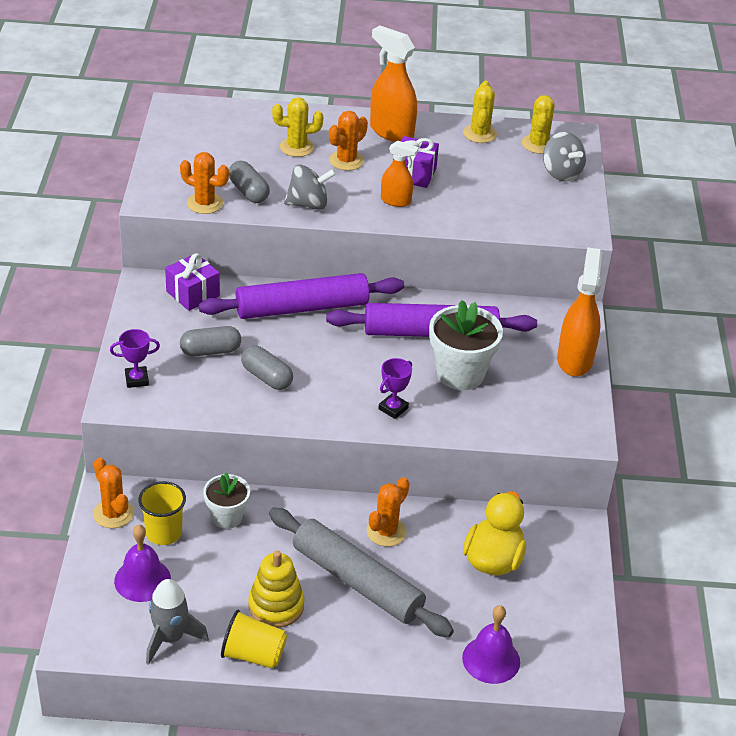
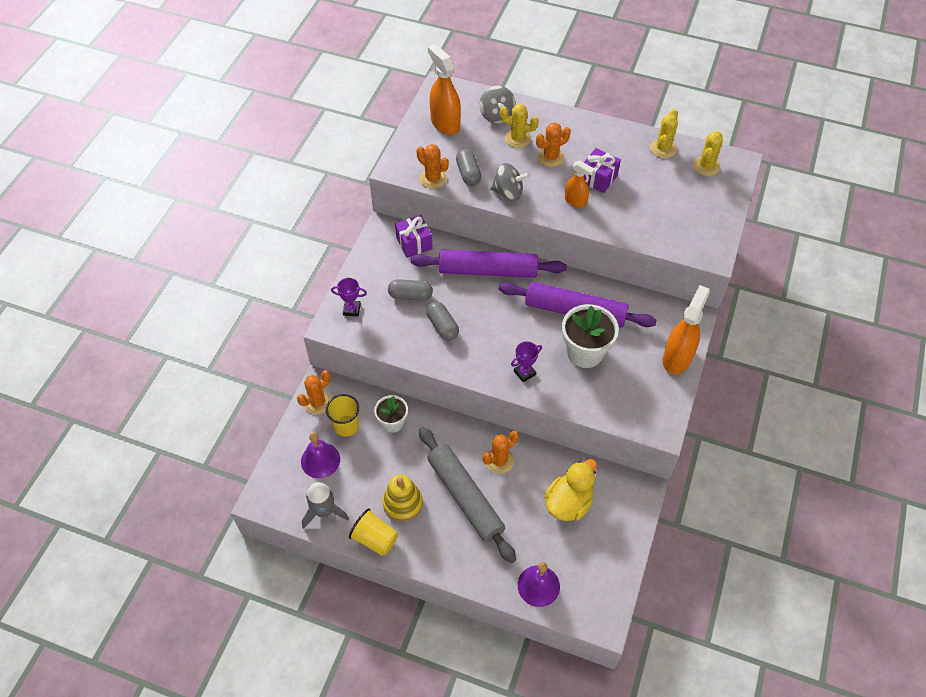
camera: 20 degrees right, 15 degrees up
orange cactus [93,457,134,528] -> orange cactus turned 60 degrees clockwise [297,370,331,415]
orange spray bottle [370,25,417,142] -> orange spray bottle moved to [428,44,461,135]
grey spinning top [543,132,586,182] -> grey spinning top moved to [480,86,516,123]

